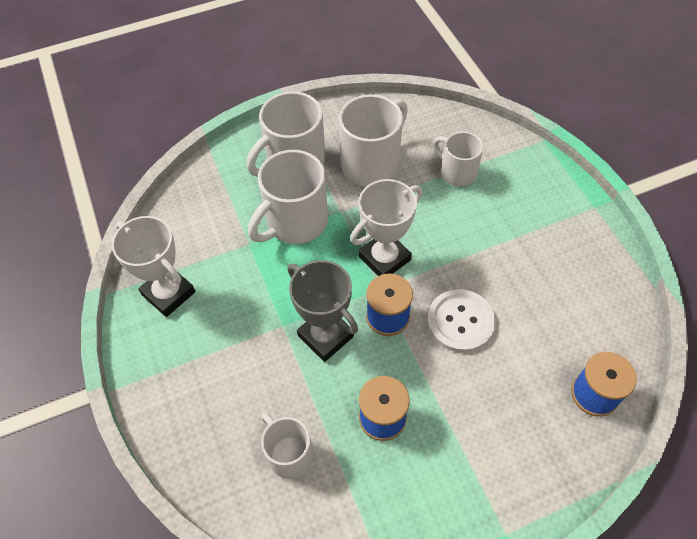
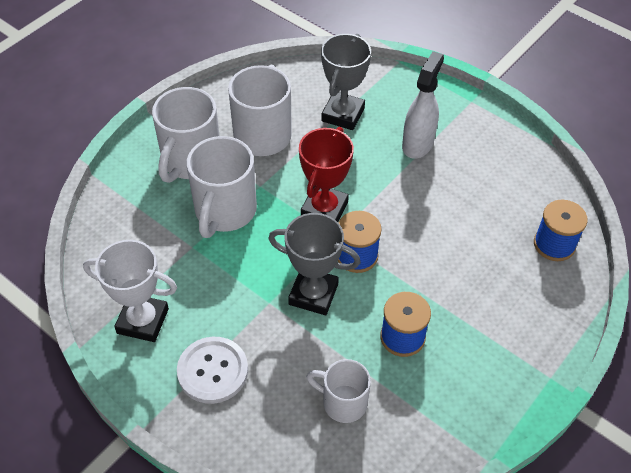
camera: 30 degrees left, 5 degrees down
white trophy [350,179,422,276] -> red trophy [299,127,354,222]
white button [427,289,496,353] -> white button moved to [177,337,248,404]
white mug [434,131,483,187] -> grey trophy [321,34,371,130]
none -> white spray bottle [402,51,444,159]

